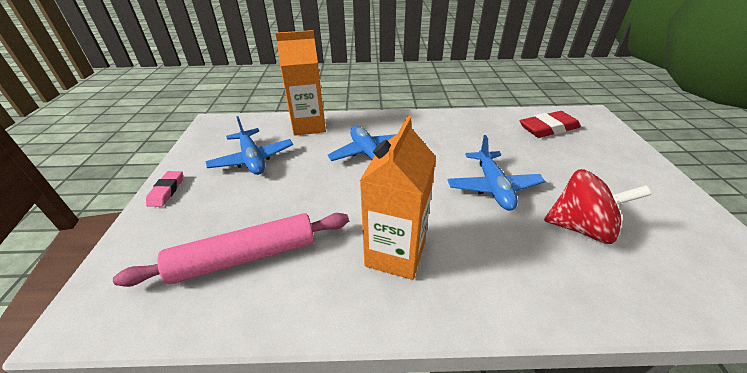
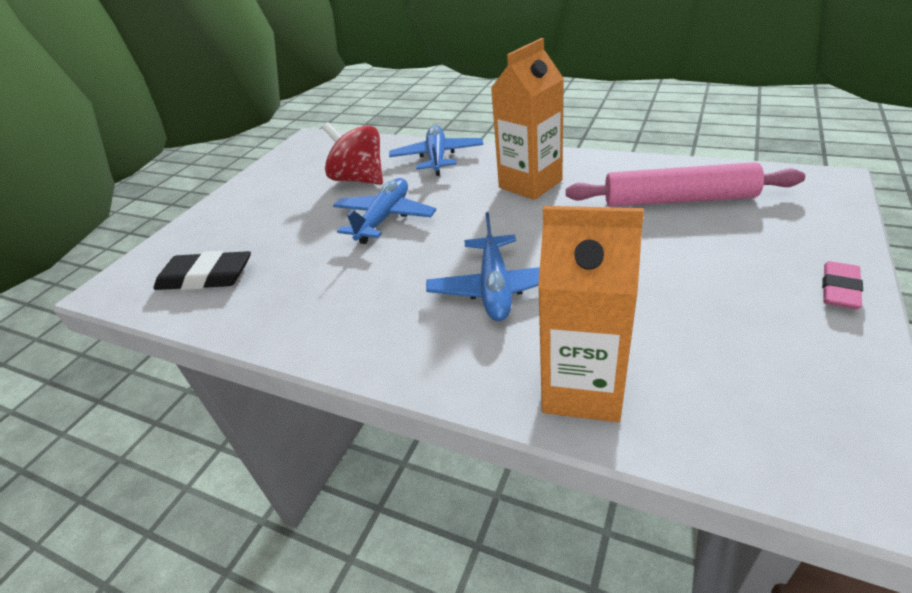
camera: 150 degrees left, 0 degrees up
blue plane [205,116,293,175] -> blue plane moved to [389,125,483,176]
red eraser [520,111,580,138] -> black eraser [153,251,251,290]

